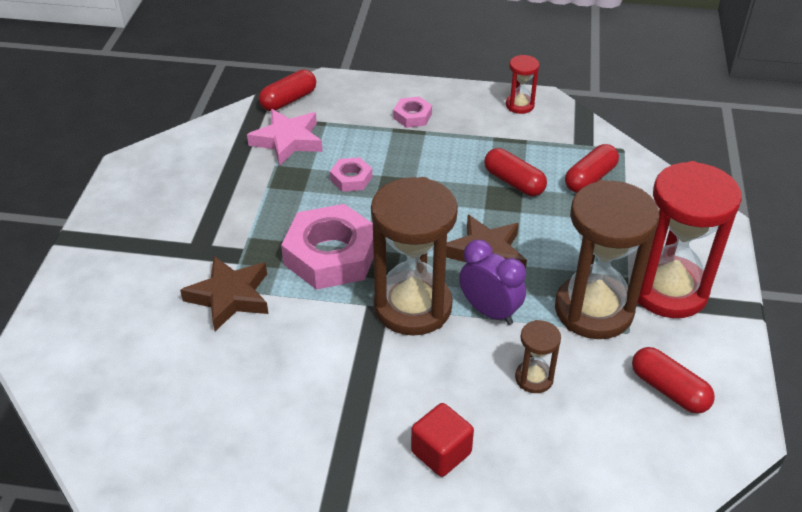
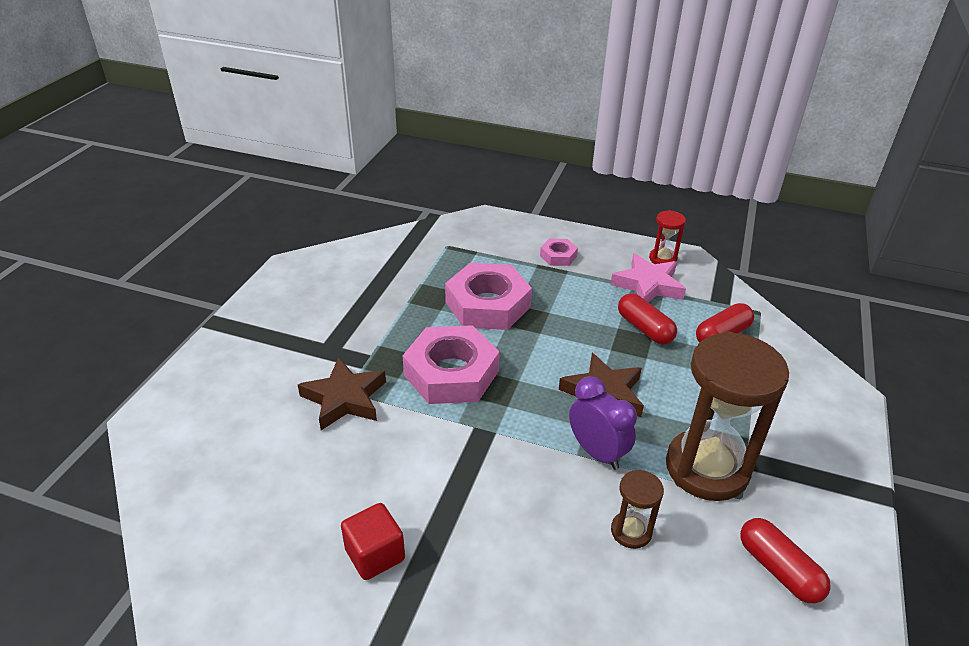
camera: 10 degrees right, 5 degrees down
pink star [247,109,323,166] -> pink star moved to [611,253,686,303]
red capsule [259,70,316,111] -> none
pink nut [330,157,372,192] -> pink nut [445,263,532,330], size x2.11
brown hourglass [371,177,458,336] -> none
red cube [411,403,474,477] -> red cube moved to [341,503,405,580]
red hourglass [637,161,742,318] -> none

